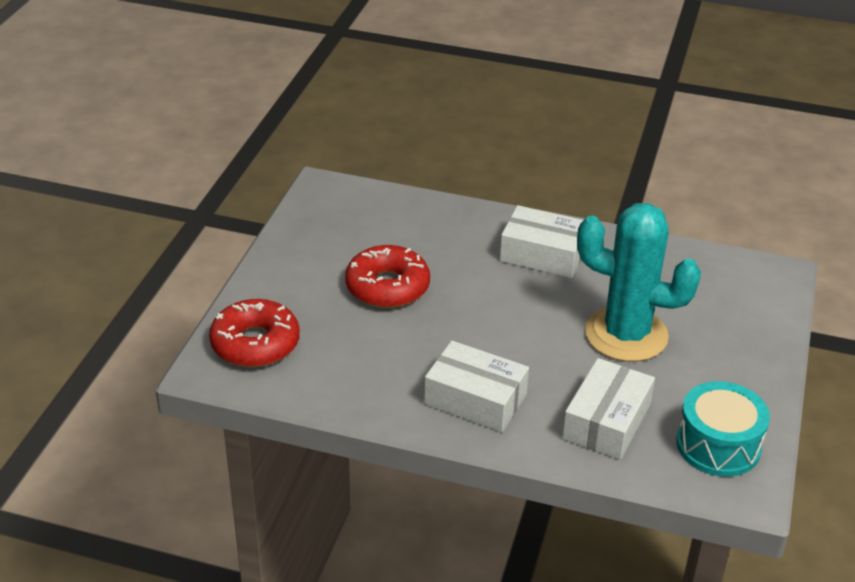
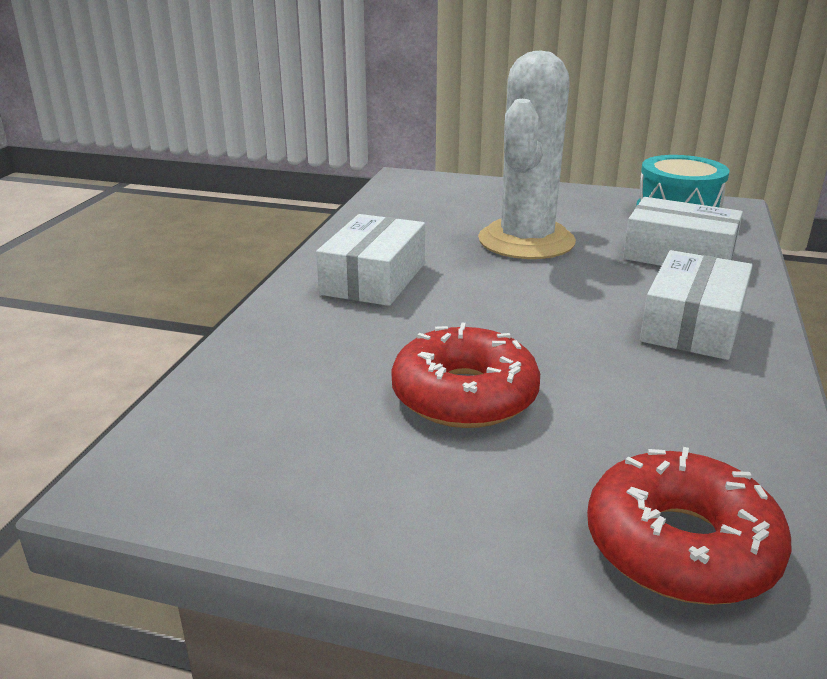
camera: 90 degrees left, 10 degrees down
turquoise cactus [577,203,701,362] -> white cactus [478,50,576,259]

